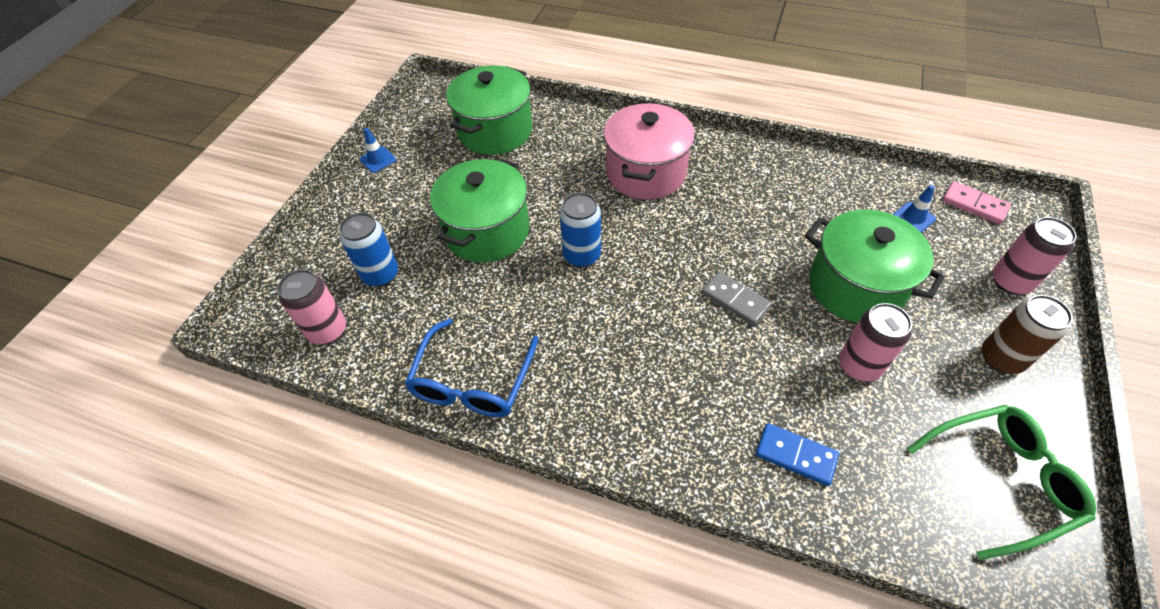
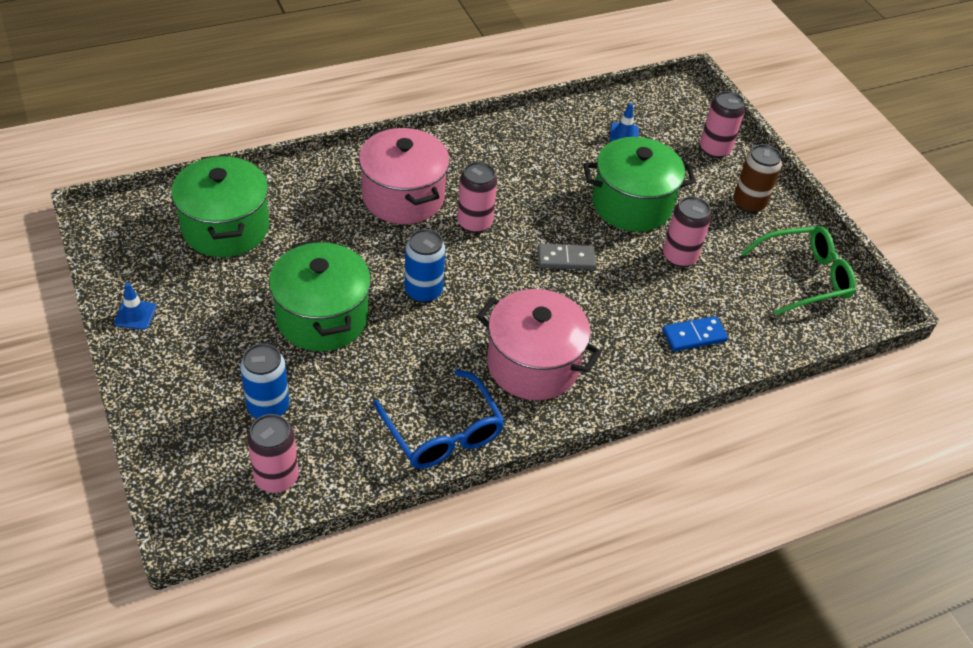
camera: 50 degrees left, 5 degrees down
green glasses [907,405,1096,560] -> green glasses turned 45 degrees clockwise [741,226,856,315]
pink domino [942,181,1011,224] -> none
none -> pink can [457,162,498,233]
none -> pink pot [476,289,602,400]

